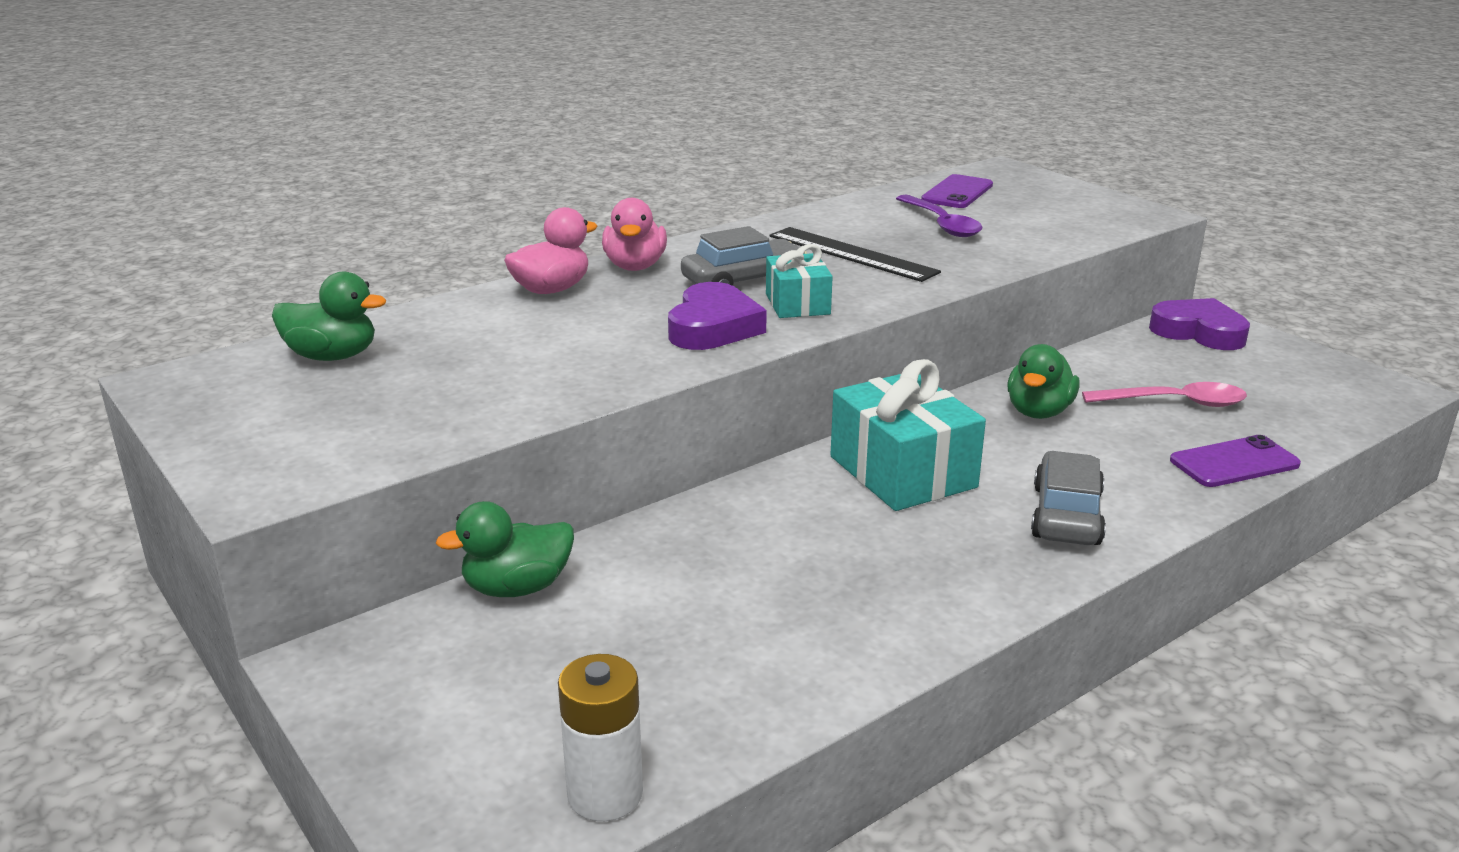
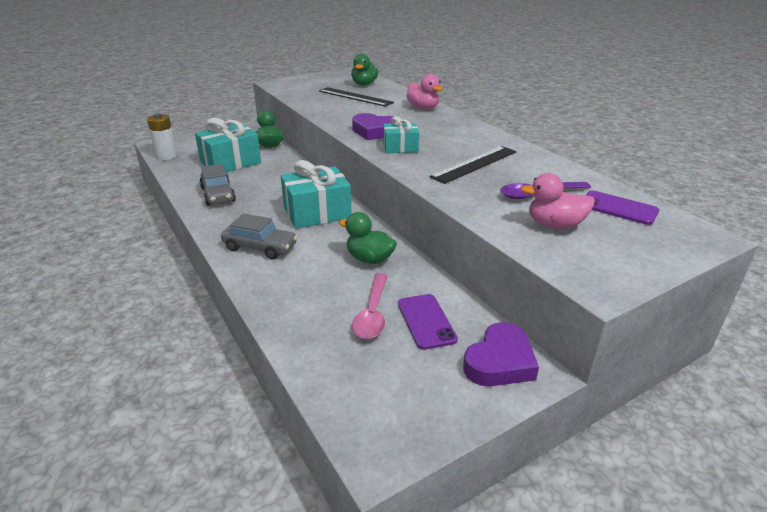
camera: 95 degrees right, 5 degrees up
pink duck [602,198,667,271] -> pink duck moved to [521,173,595,229]
grey car [681,226,807,286] -> grey car moved to [199,164,236,206]
purple phone [1170,435,1301,487] -> purple phone moved to [398,294,458,350]
none -> turquoise gift [195,118,261,172]
none -> black ruler [319,87,394,107]

